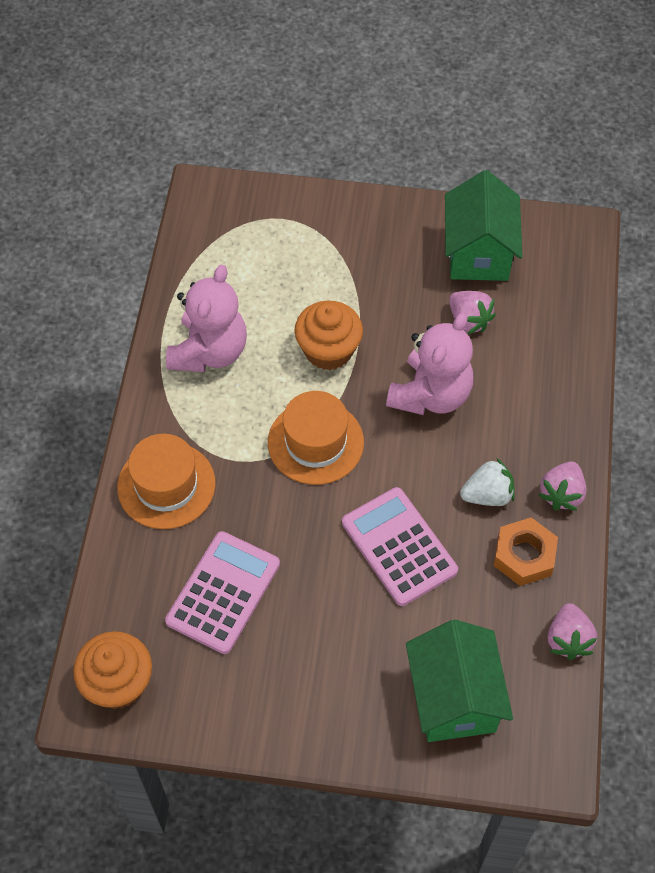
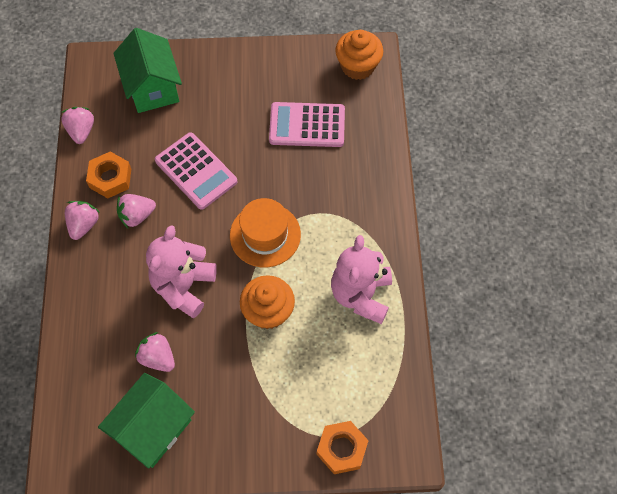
camera: 170 degrees right, 5 degrees up
orange hat [117,434,216,529] -> none
pink calculator [165,531,280,654] -> pink calculator turned 75 degrees clockwise [269,102,345,147]
green house [445,170,523,281] -> green house turned 45 degrees clockwise [98,373,195,468]
white strawberry [460,458,515,506] -> pink strawberry [117,194,156,228]
none -> orange nut [317,421,369,474]

